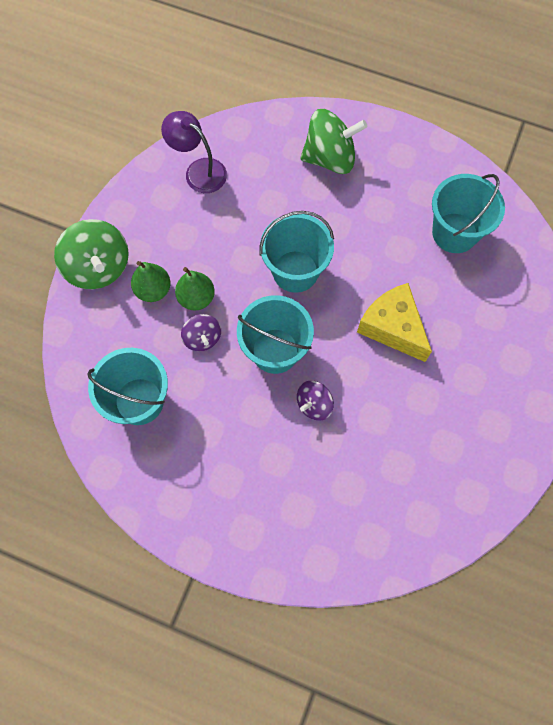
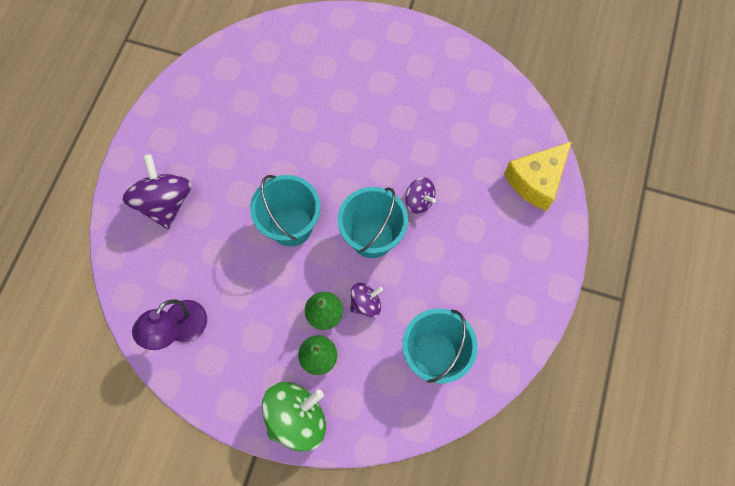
camera: 95 degrees left, 0 degrees up
green spinning top [300,109,367,174] -> purple spinning top [122,154,192,229]
yellow cheese [357,283,432,362] -> yellow cheese moved to [504,141,572,211]
turquoise bucket [432,174,505,253] -> none

